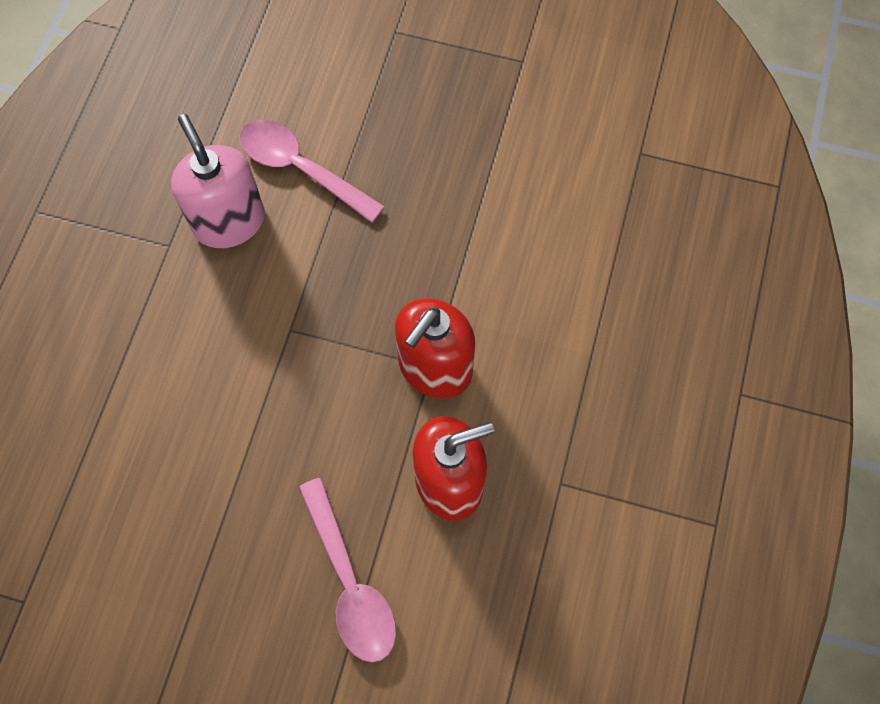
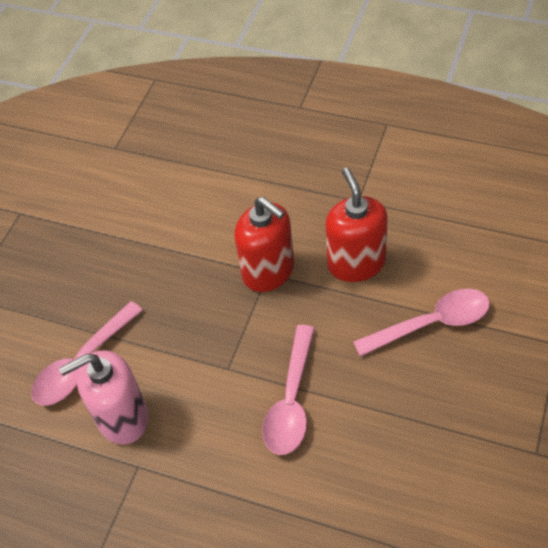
camera: 80 degrees left, 15 degrees down
none -> pink spoon [262,325,315,455]

